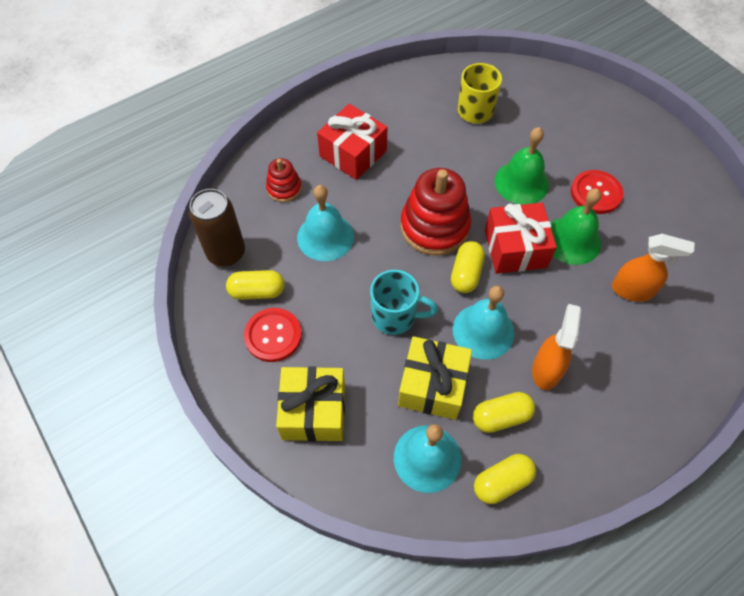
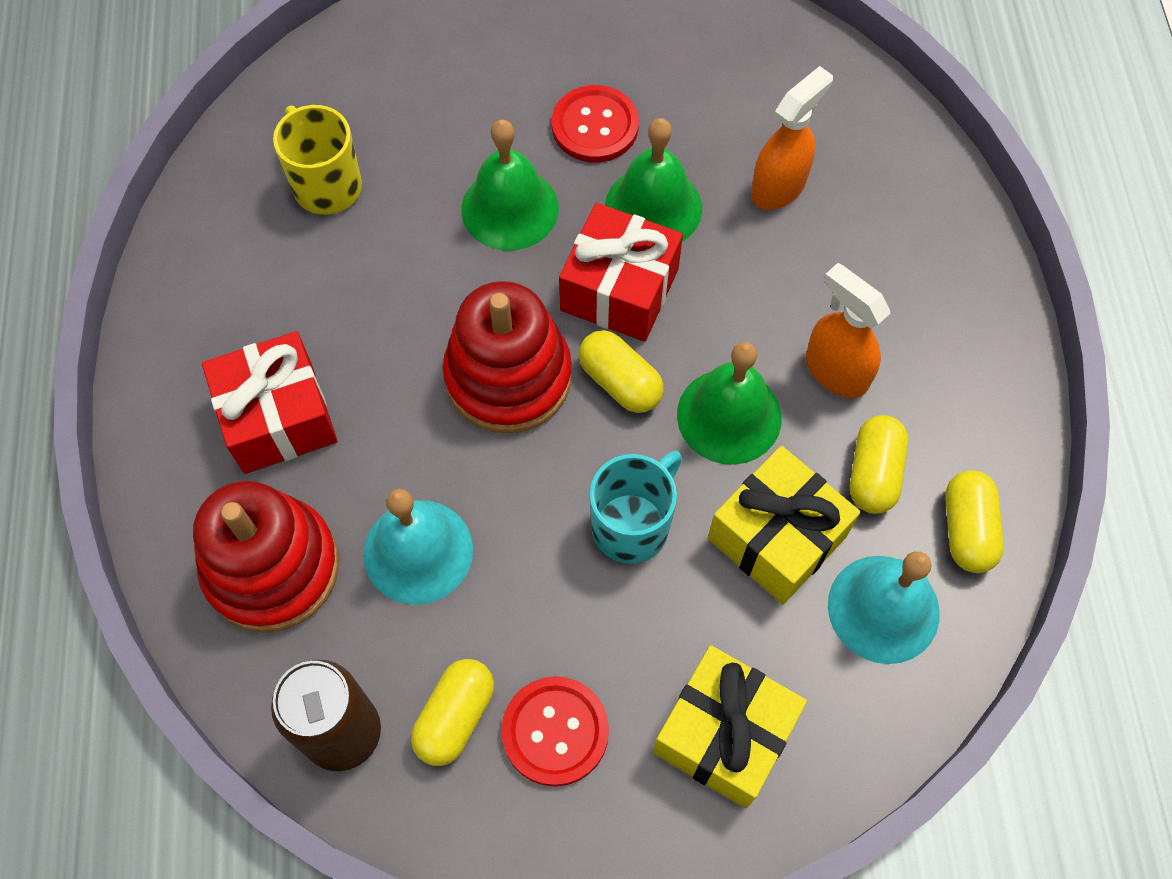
camera: 60 degrees left, 5 degrees up
red stacking toy [266,158,302,202] -> red stacking toy [193,481,339,633], size x1.91
turquoise bell [453,286,514,360] -> green bell [677,342,782,465]

